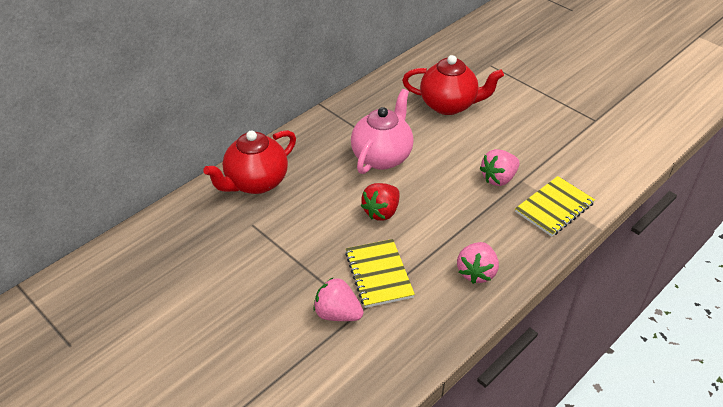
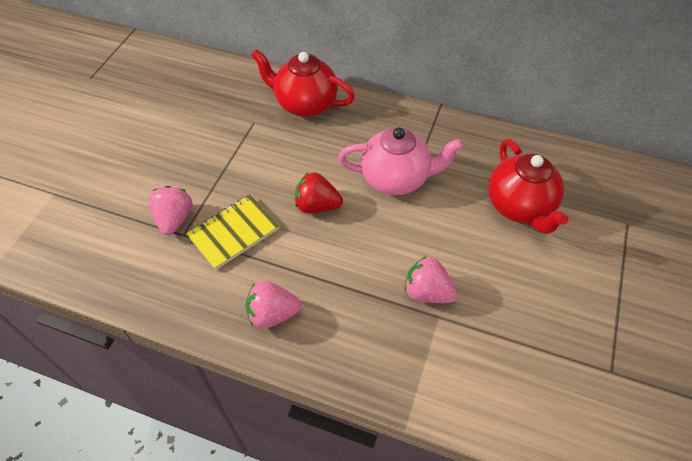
camera: 65 degrees right, 10 degrees up
yellow notebook [515,176,595,237] -> none

